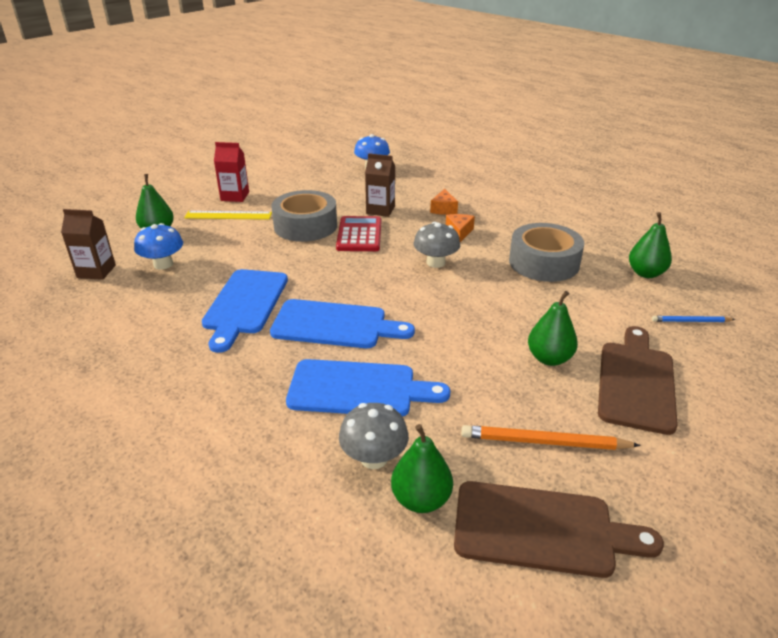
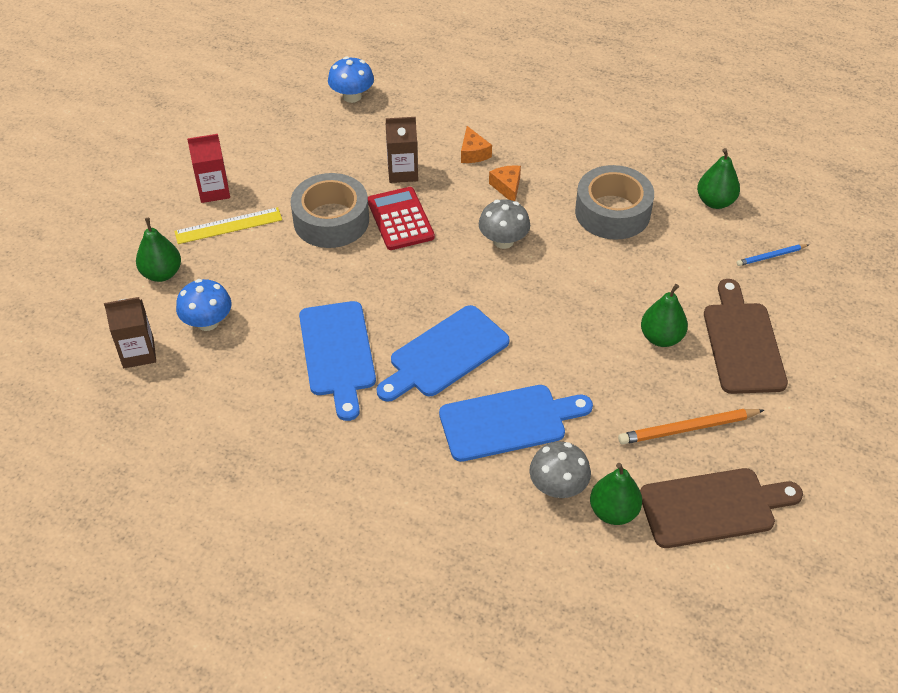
camera: 20 degrees left, 15 degrees up
blue cutting board [270,299,415,348] -> blue cutting board turned 150 degrees clockwise [376,305,510,402]

